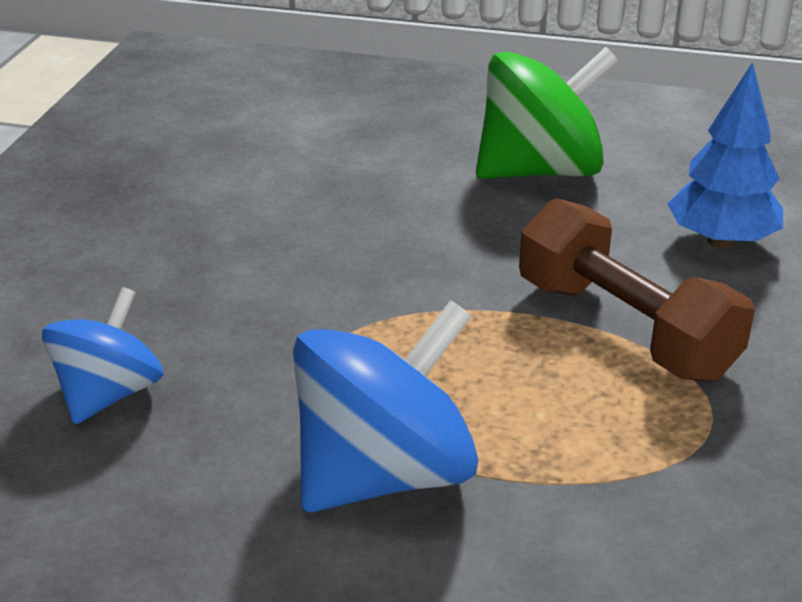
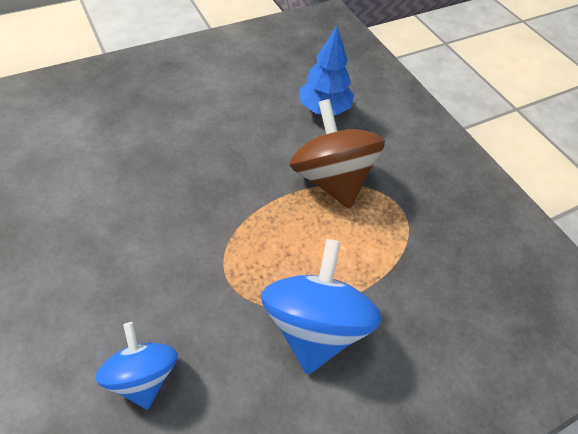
camera: 45 degrees left, 20 degrees up
green spinning top [476,47,618,179] -> none
brown dumbbell [519,198,755,382] -> brown spinning top [290,99,385,209]

